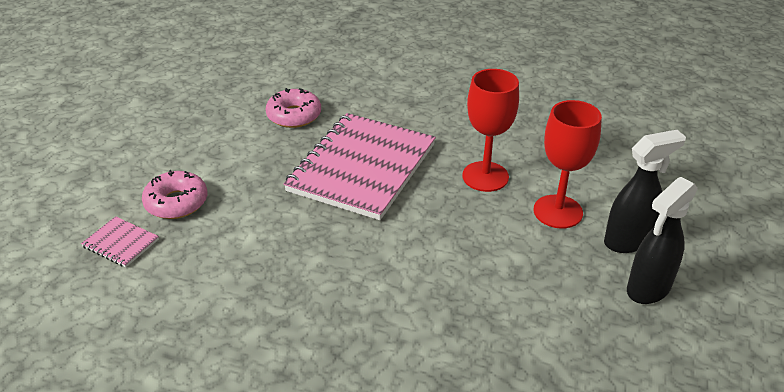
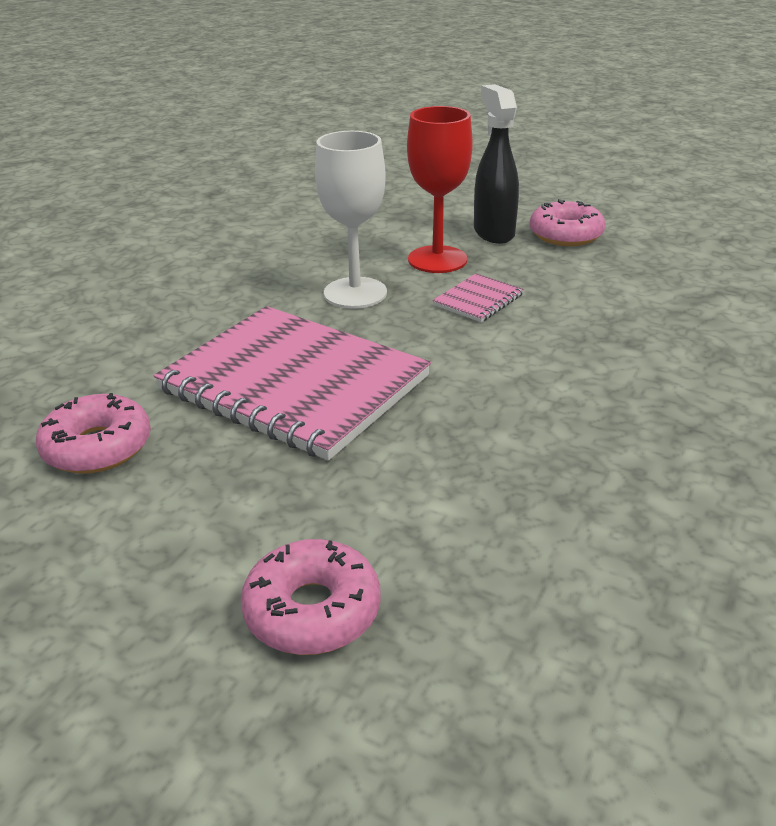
camera: 80 degrees left, 5 degrees down
pink notebook [81,216,159,267] -> pink notebook moved to [432,273,524,322]
red goblet [462,69,519,192] -> white goblet [315,131,387,309]
black spray bottle [627,177,698,304] -> pink donut [529,199,605,246]

